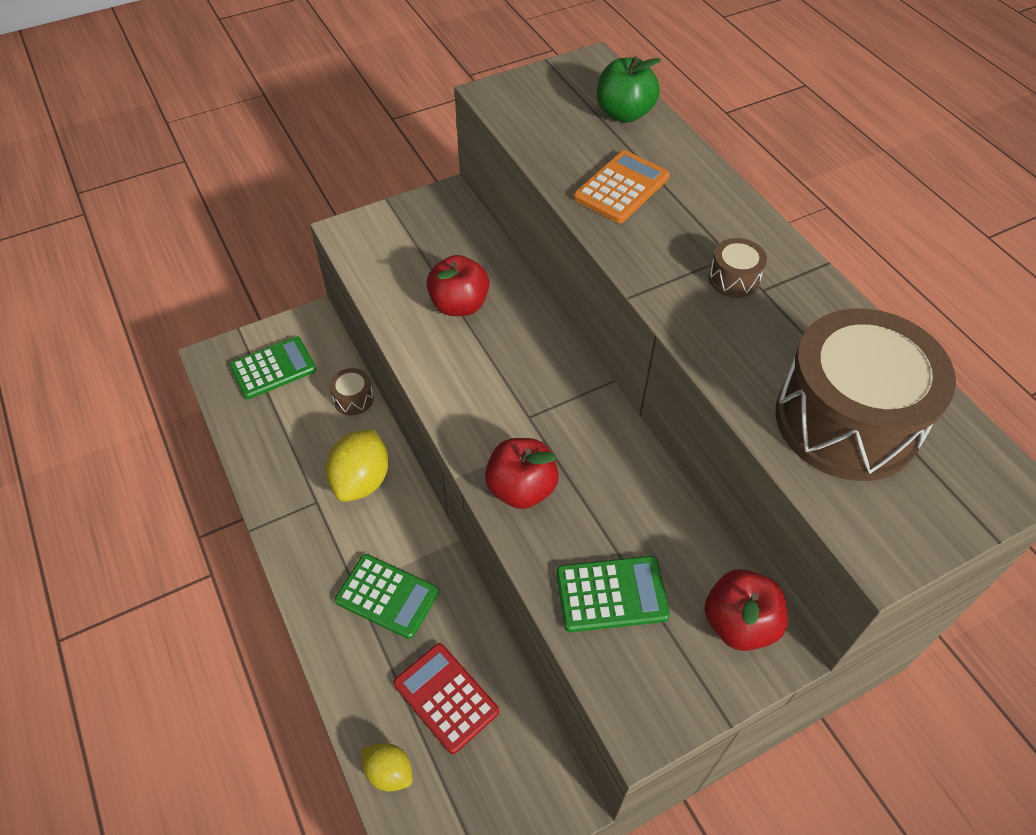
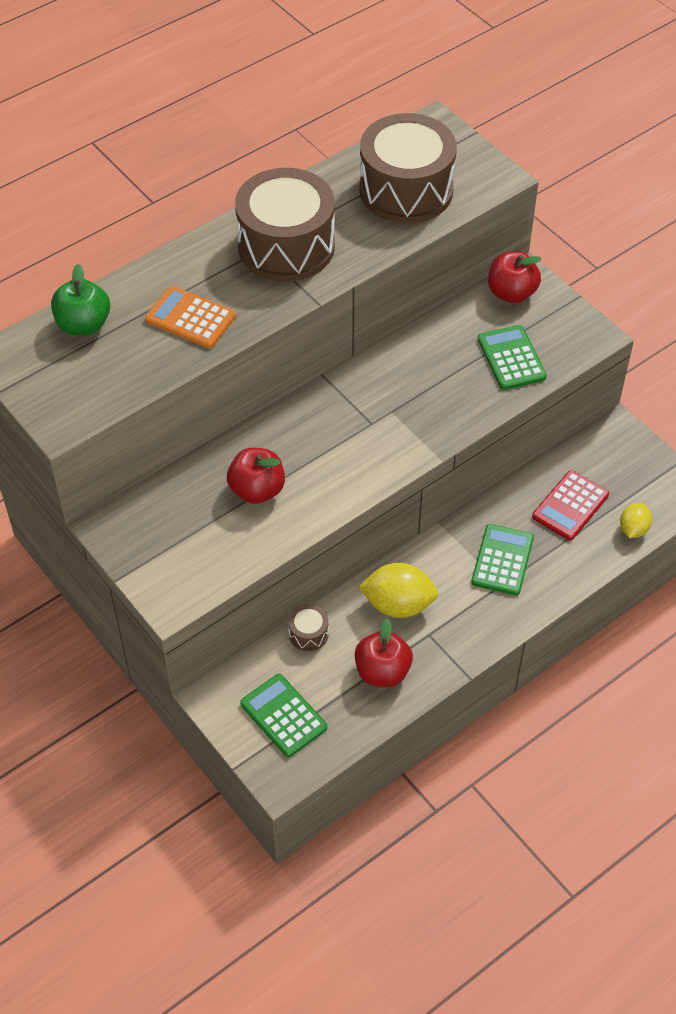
camera: 100 degrees left, 0 degrees up
red apple [485,438,559,509] -> red apple moved to [355,619,413,687]
brown drum [709,238,767,298] -> brown drum [235,168,335,282], size x2.47

